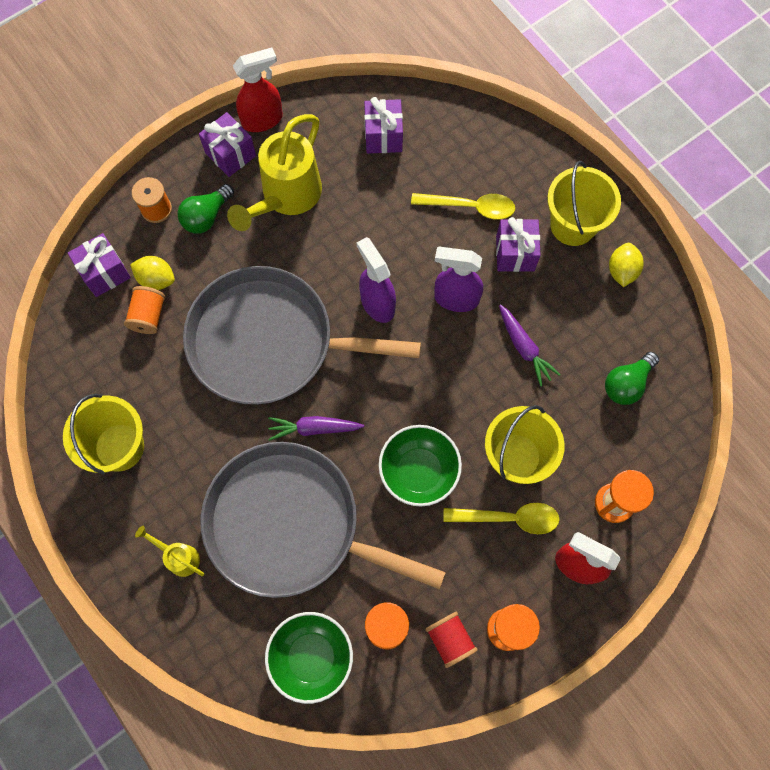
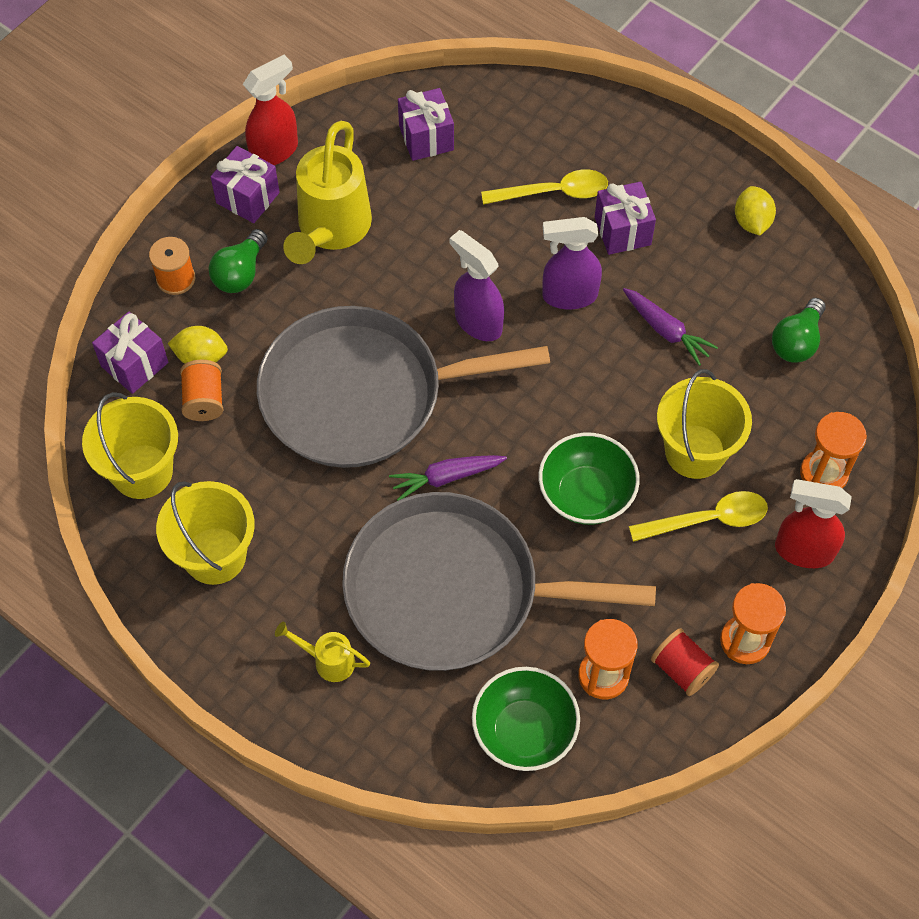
camera: 15 degrees left, 10 degrees down
yellow bucket [547,161,621,246] -> yellow bucket moved to [82,392,178,499]

